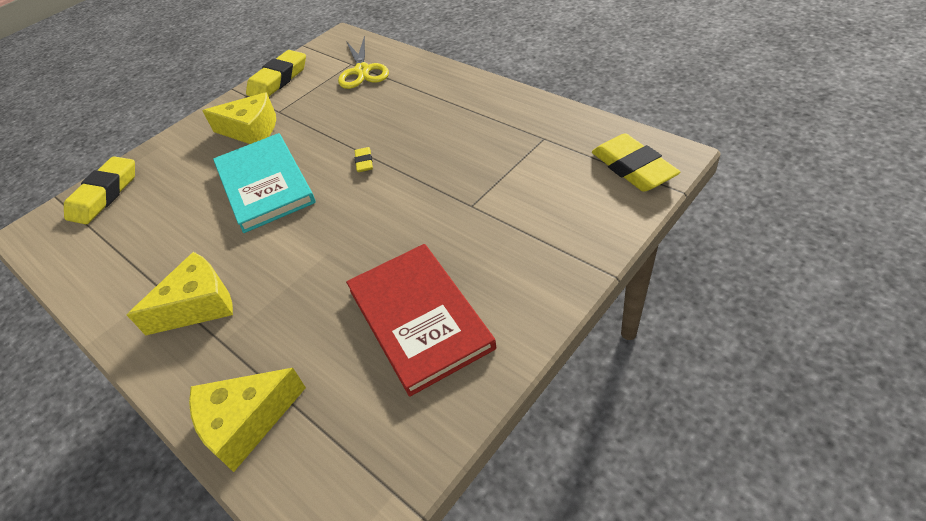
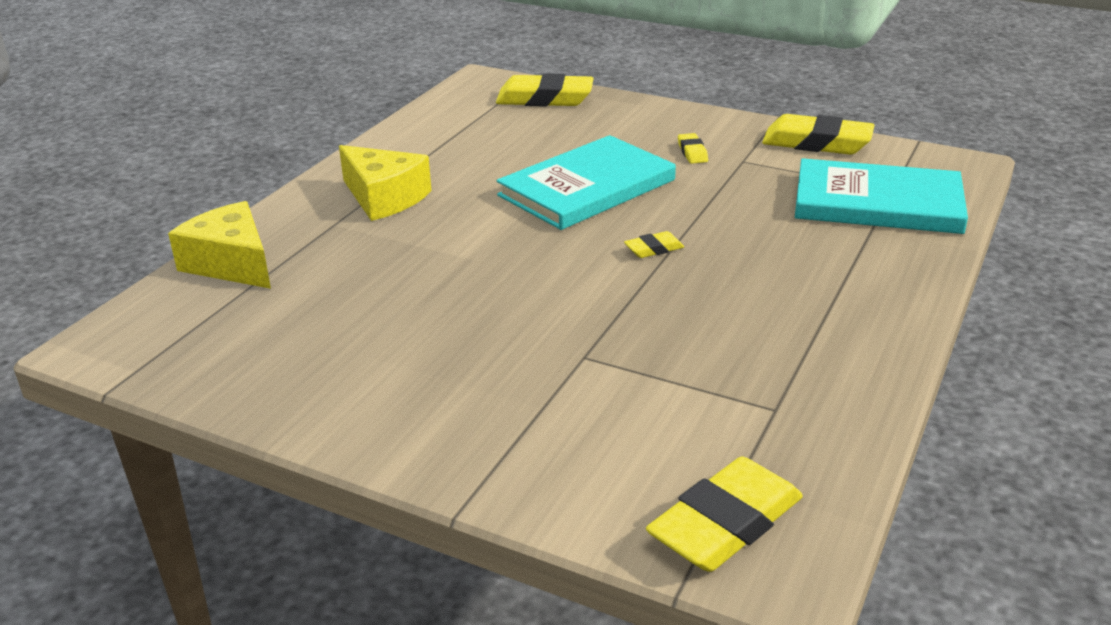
camera: 70 degrees right, 15 degrees down
yellow cheese [202,92,276,144] -> yellow eraser [678,133,708,164]
yellow scissors [338,36,389,89] -> turquoise book [795,158,968,234]
red book [346,244,496,397] -> none

